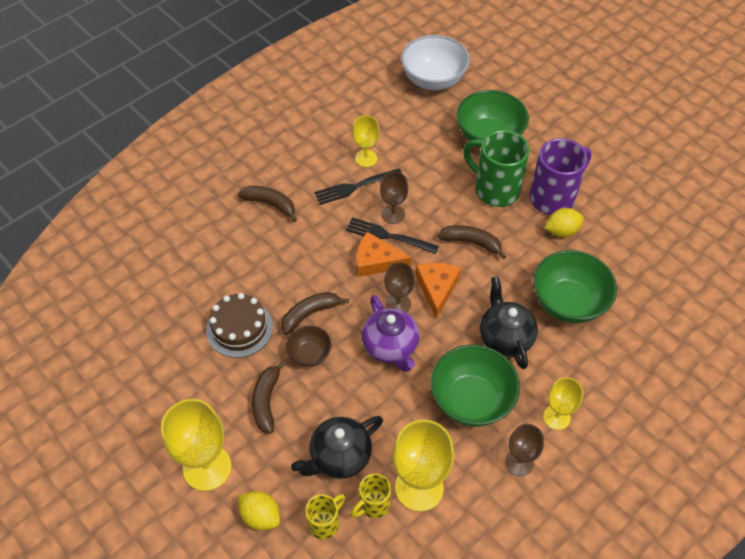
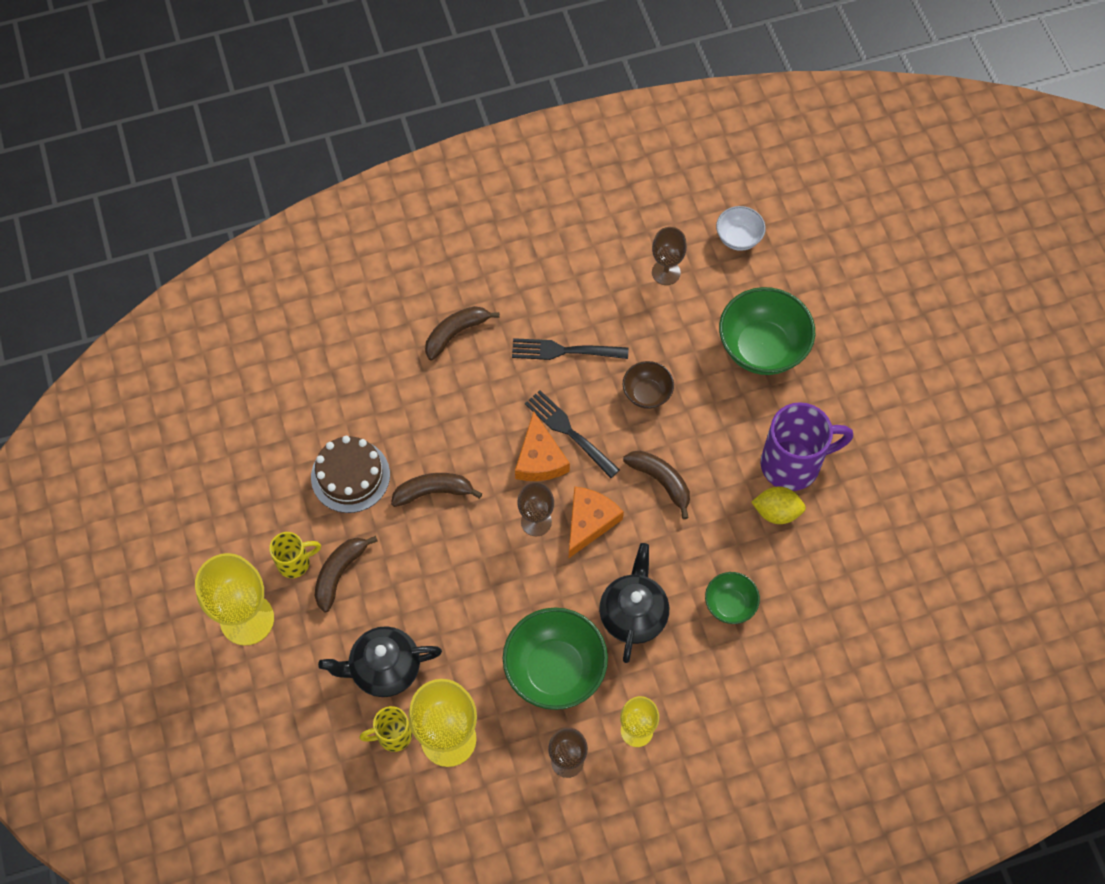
camera: 25 degrees right, 10 degrees up
brown banana [238,186,297,222] -> brown banana turned 90 degrees counterclockwise [425,306,500,360]
yellow lemon [239,491,280,530] -> none
brown bowl [286,325,331,367] -> brown bowl moved to [623,361,674,409]
yellow mug [305,494,346,539] -> yellow mug moved to [269,532,321,578]
yellow goblet [353,115,379,167] -> none
orange cheese [357,232,412,277] -> orange cheese turned 135 degrees counterclockwise [515,411,570,481]
purple teapot [362,295,419,372] -> none
brown goblet [380,172,408,224] -> brown goblet moved to [652,227,687,285]
white bowl [401,35,470,90] -> white bowl [716,206,766,251], size x0.53
green mug [463,130,530,207] -> none
green bowl [533,250,617,323] -> green bowl [705,572,760,624], size x0.53

